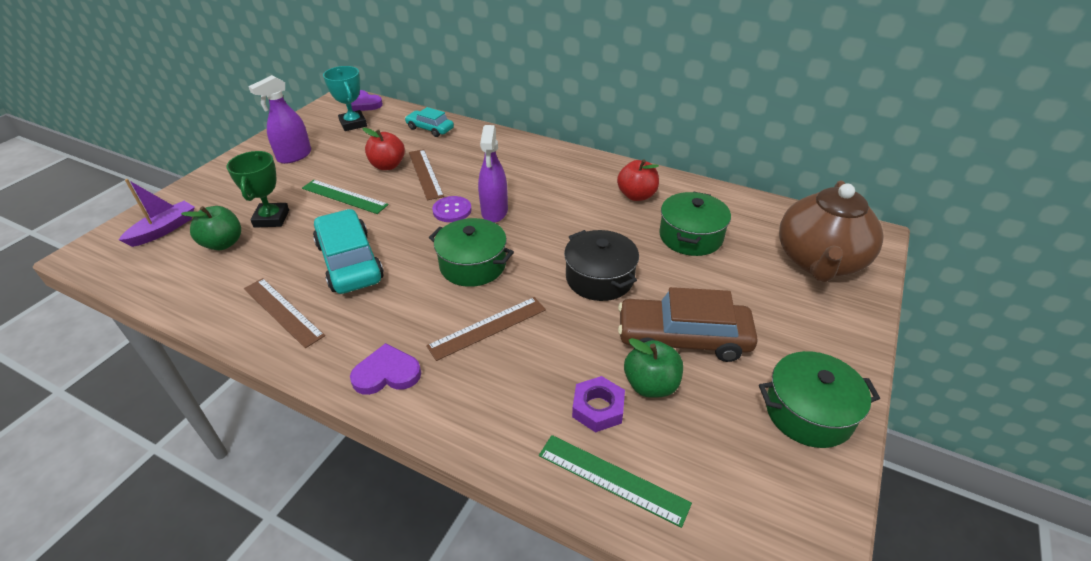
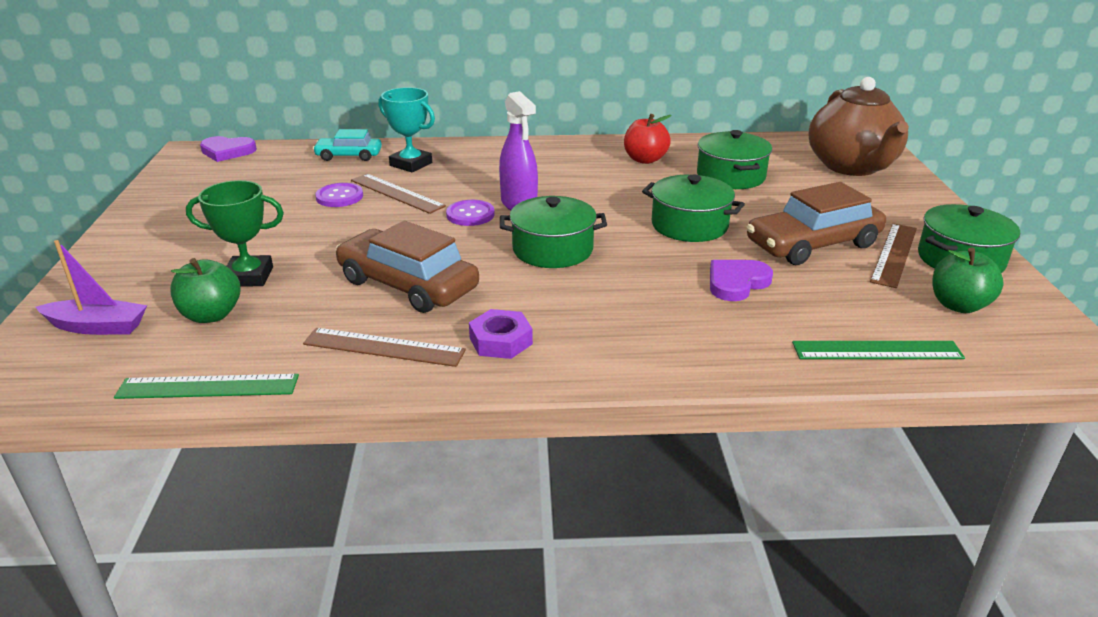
camera: 30 degrees left, 10 degrees down
purple boat [119,179,195,247] -> purple boat turned 90 degrees clockwise [36,240,147,335]
green trophy [227,151,289,228] -> green trophy turned 60 degrees counterclockwise [186,180,284,287]
purple spray bottle [248,75,311,164] -> none
green ruler [302,180,389,214] -> green ruler moved to [114,374,299,399]
turquoise car [313,209,384,294] -> brown car [335,221,479,313]
turquoise trophy [323,66,367,131] -> turquoise trophy moved to [378,87,435,172]
purple heart [350,343,421,395] -> purple heart moved to [710,260,773,301]
red apple [362,128,405,170] -> purple button [315,183,363,207]
brown ruler [426,297,546,361] -> brown ruler moved to [870,223,917,288]
black pot [564,230,639,301] -> green pot [642,175,745,242]
purple nut [572,376,625,433] -> purple nut moved to [469,309,533,359]
green apple [624,338,683,398] -> green apple moved to [933,247,1004,313]

